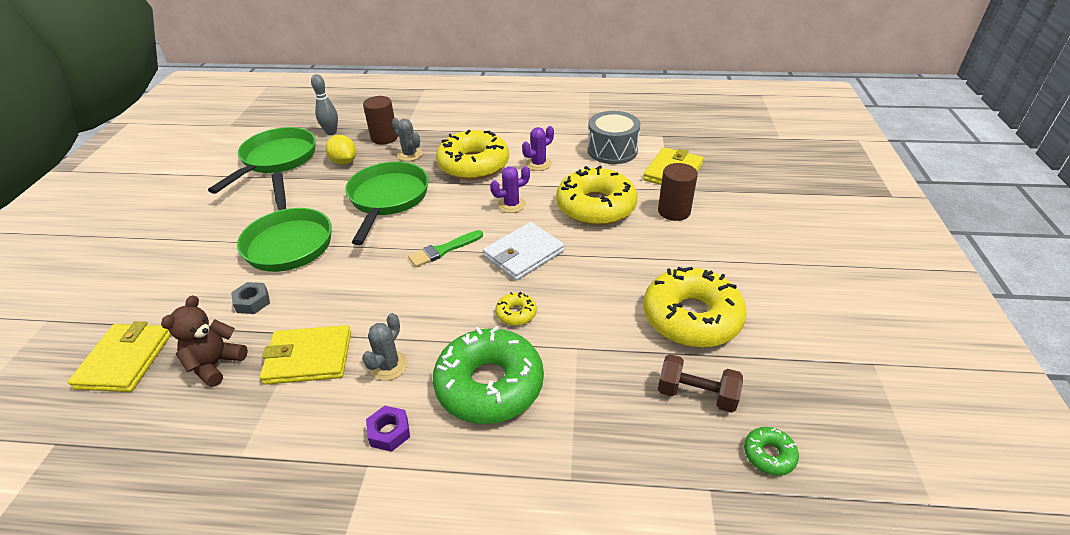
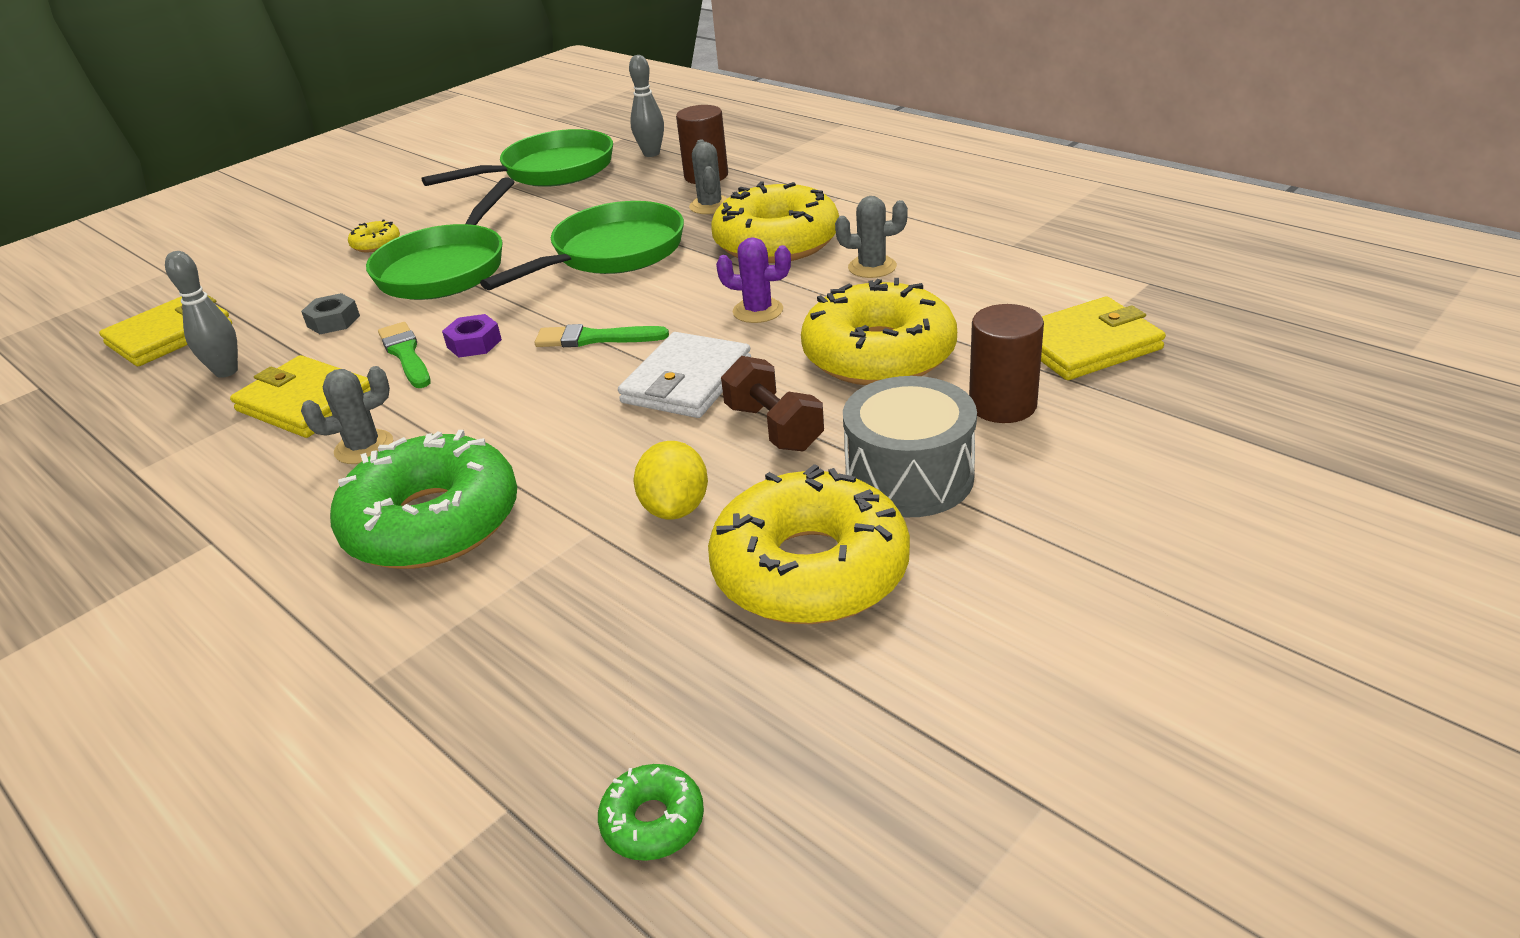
camera: 40 degrees right, 5 degrees down
brown teddy bear [161,295,248,387] -> grey bowling pin [165,251,238,378]
yellow lemon [325,135,356,165] -> yellow lemon moved to [634,441,708,520]
purple nut [366,406,410,452] -> purple nut moved to [442,314,502,358]
white wallet [483,222,564,281] -> white wallet turned 60 degrees counterclockwise [618,332,751,418]
yellow donut [495,292,537,326] -> yellow donut moved to [348,219,400,252]
purple cactus [522,126,554,171] -> grey cactus [835,196,908,278]
grey drum [588,111,641,164] -> grey drum moved to [843,376,977,517]
brown dumbbell [658,354,743,413] -> brown dumbbell moved to [721,356,824,451]
none -> green brush [378,322,430,388]

